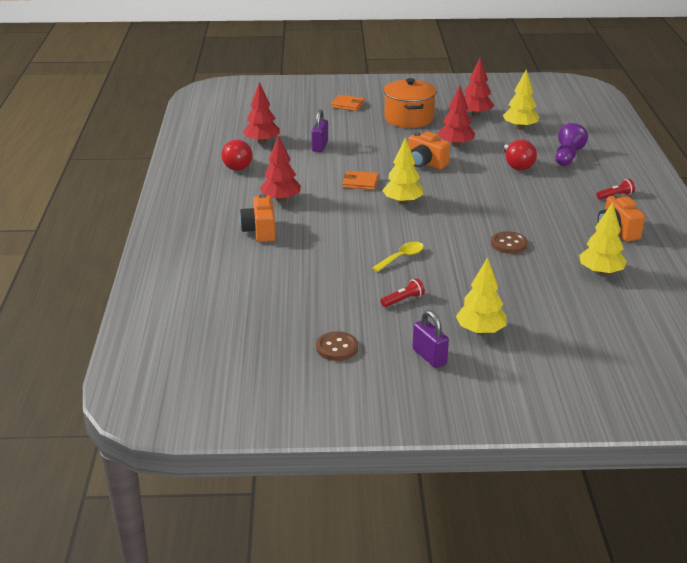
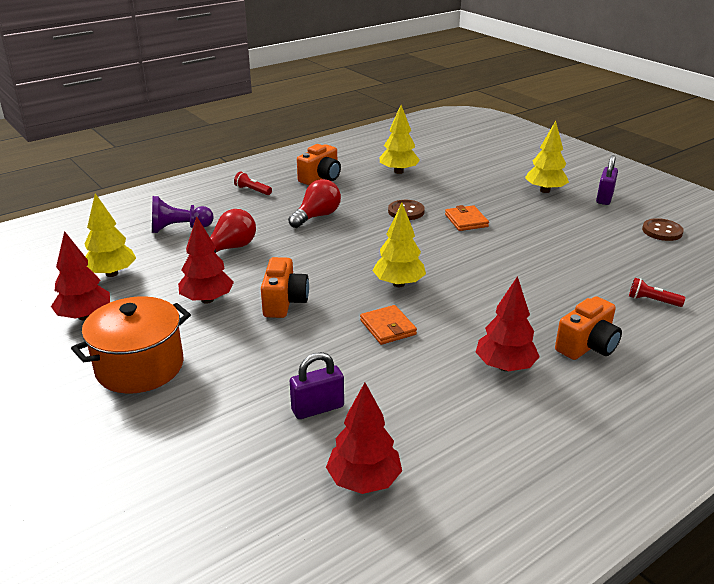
camera: 125 degrees left, 0 degrees up
red light bulb [222,140,253,171] -> red light bulb moved to [288,179,341,228]
orange wallet [331,95,365,111] -> orange wallet moved to [445,205,489,231]
yellow spoon [372,242,424,272] -> none
red flashlight [381,278,425,307] -> red flashlight moved to [629,278,685,307]

